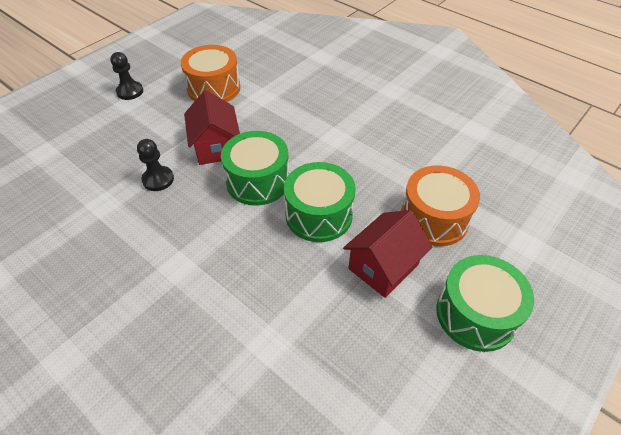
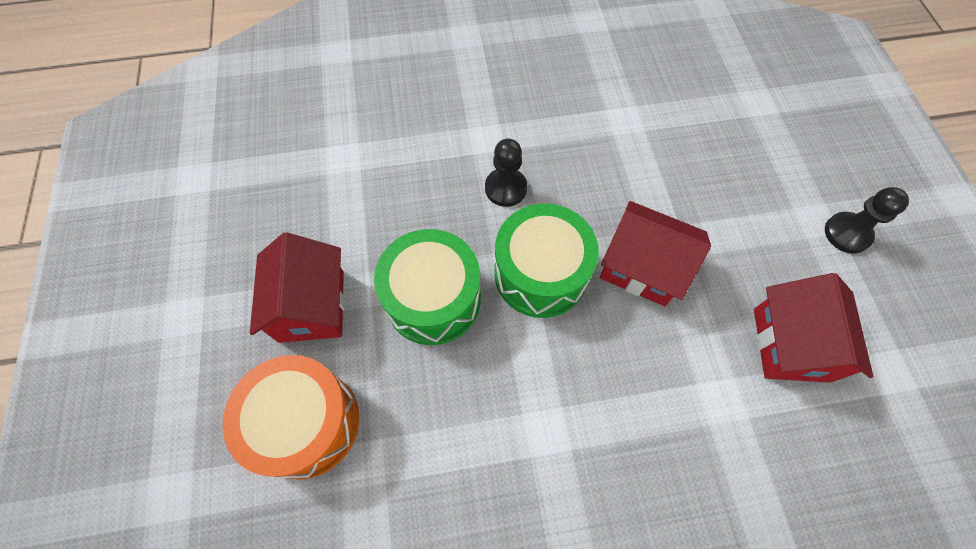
camera: 130 degrees right, 15 degrees up
black pawn [137,139,174,191] -> black pawn moved to [485,139,527,207]
orange drum [181,45,240,102] -> red house [754,273,873,383]
green drum [436,255,534,352] -> none

